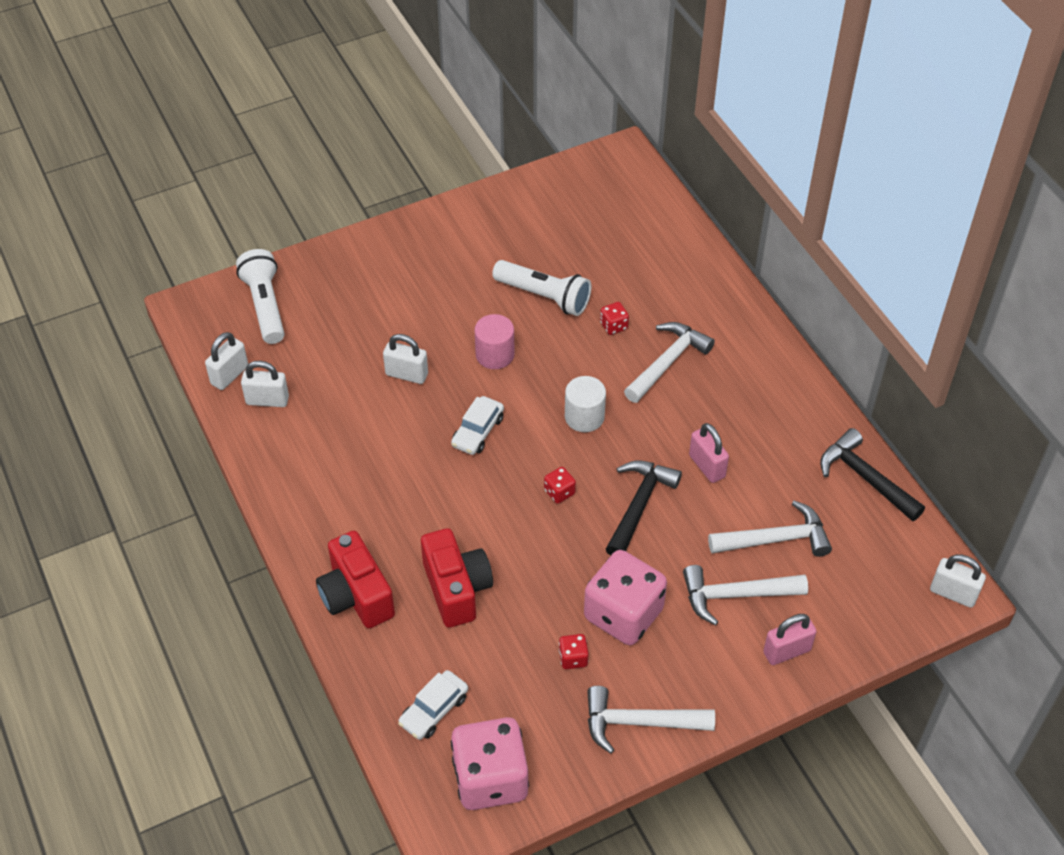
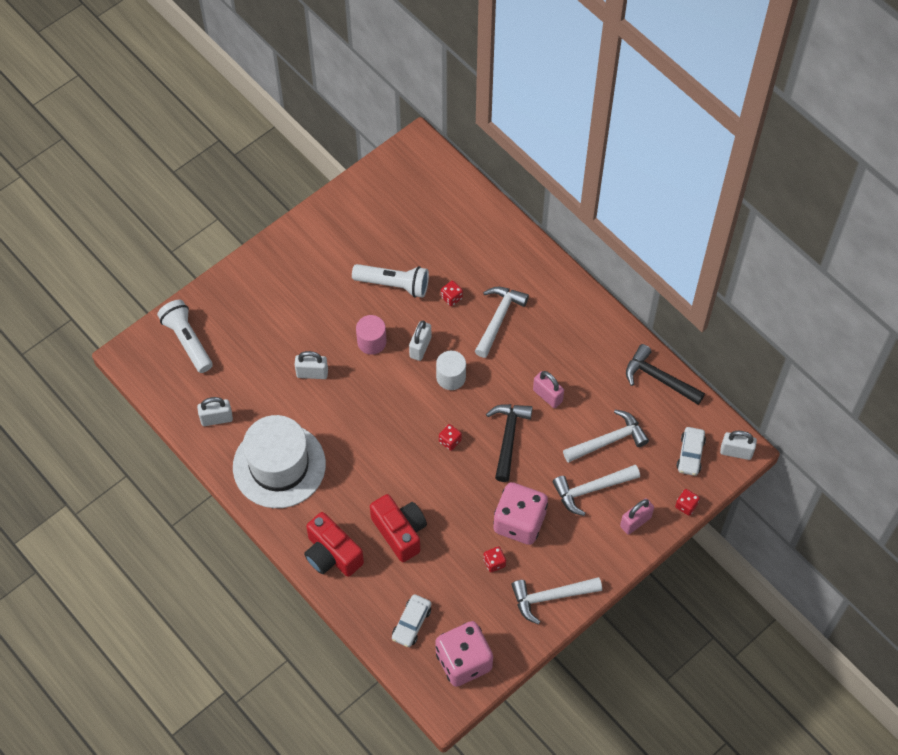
camera: 15 degrees left, 10 degrees up
white padlock [205,332,248,390] -> white padlock moved to [409,321,431,361]
white car [451,396,504,455] -> white car moved to [676,427,706,476]
none -> white hat [233,415,326,508]
none -> red dice [675,489,700,516]

